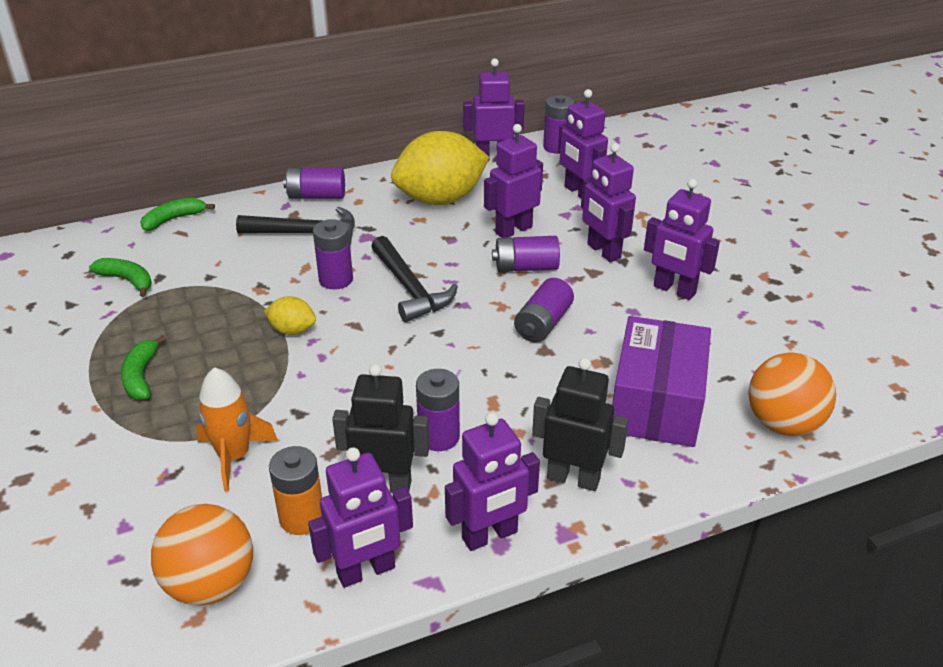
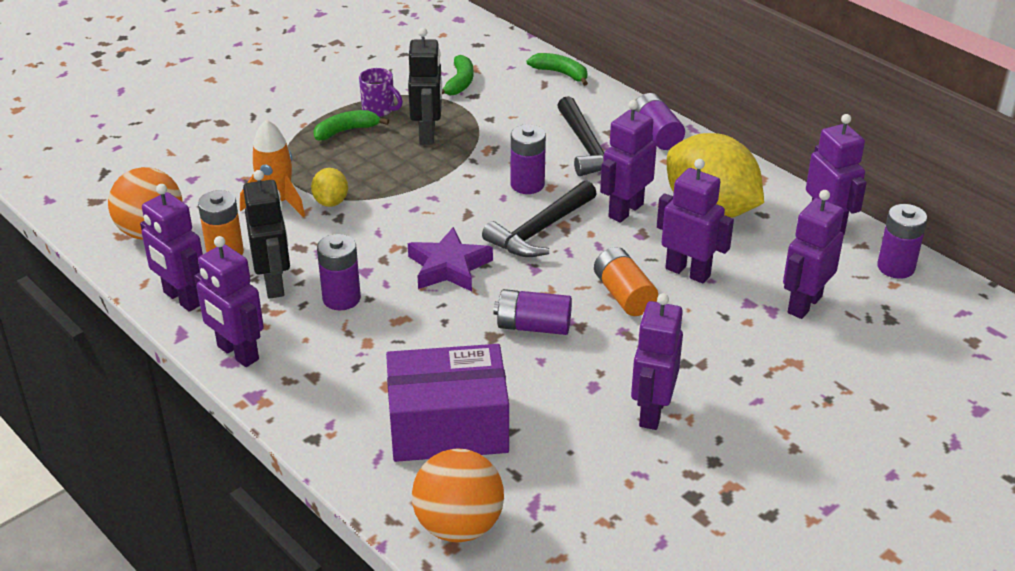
camera: 70 degrees right, 0 degrees up
yellow lemon [264,296,316,335] -> yellow lemon moved to [311,168,348,207]
purple battery [492,236,560,272] -> orange battery [594,247,658,316]
black robot [532,358,628,491] -> black robot moved to [408,28,442,145]
purple robot [581,143,636,262] -> purple robot moved to [600,100,657,223]
none -> purple mug [359,68,403,117]
none -> purple star [408,227,493,292]

